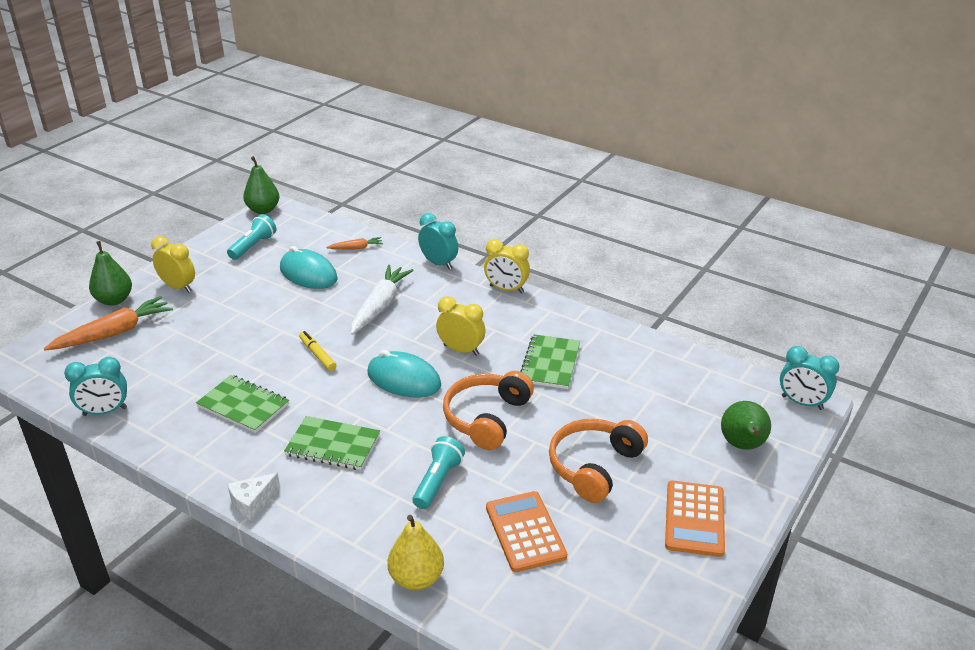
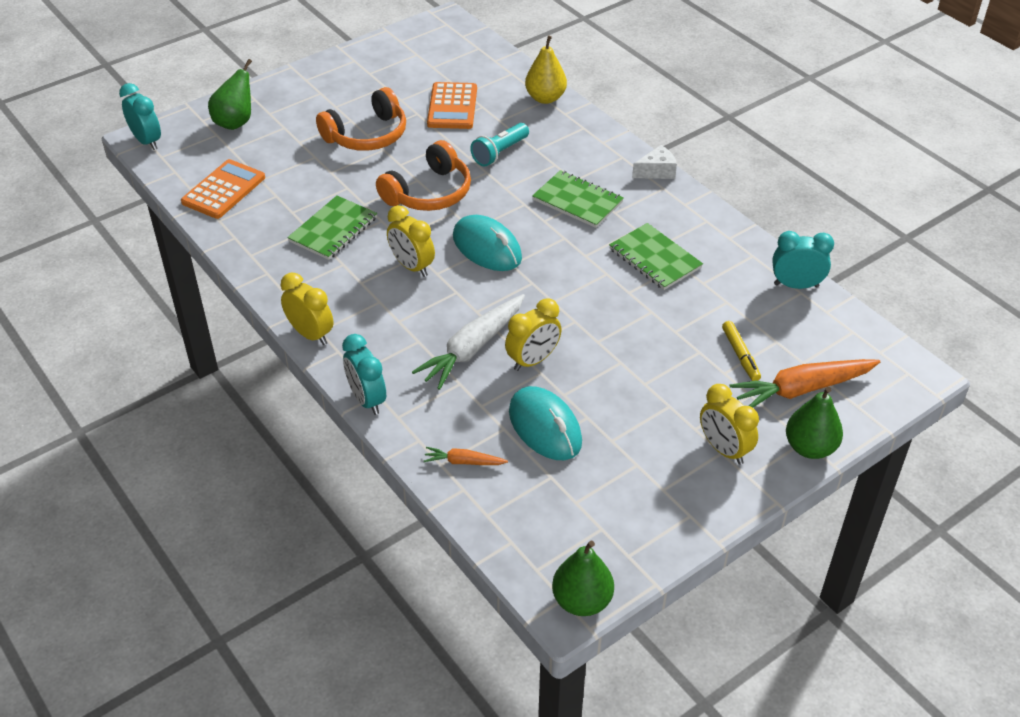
camera: 160 degrees left, 10 degrees up
turquoise flashlight [227,214,277,260] -> none
yellow marker [299,331,337,371] -> yellow marker moved to [722,321,761,381]
orange calculator [665,481,725,557] -> orange calculator moved to [181,159,265,219]
none -> yellow clock [505,299,562,371]

